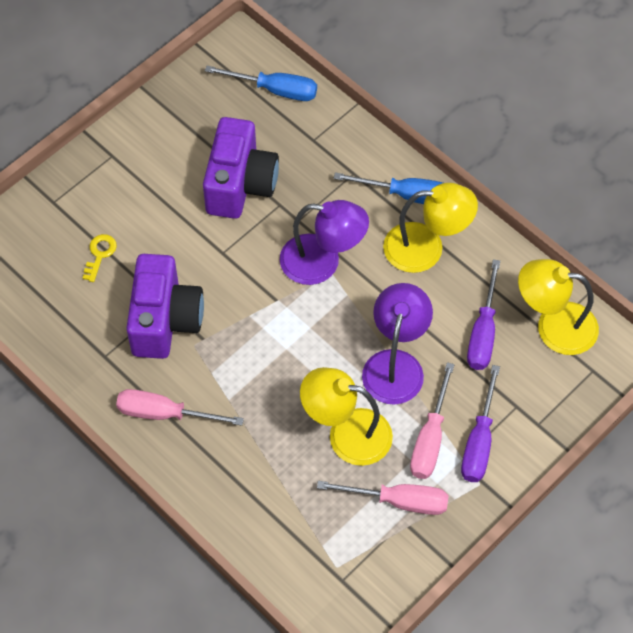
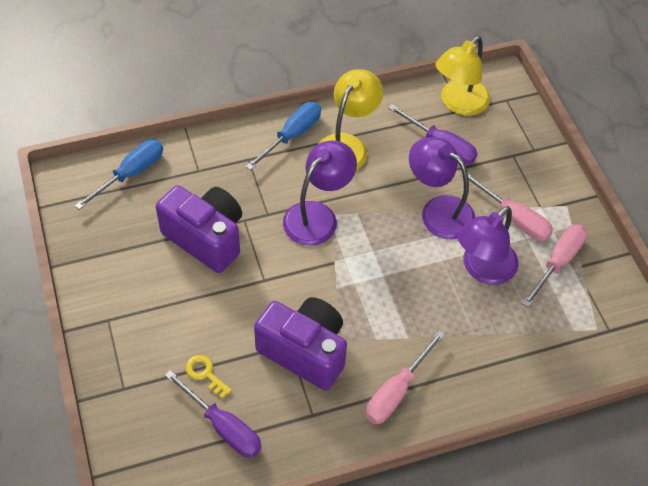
camera: 65 degrees left, 5 degrees down
yellow lamp [300,367,393,466] -> purple lamp [457,206,518,285]
purple screwdriver [461,365,500,482] -> purple screwdriver moved to [165,370,262,458]

